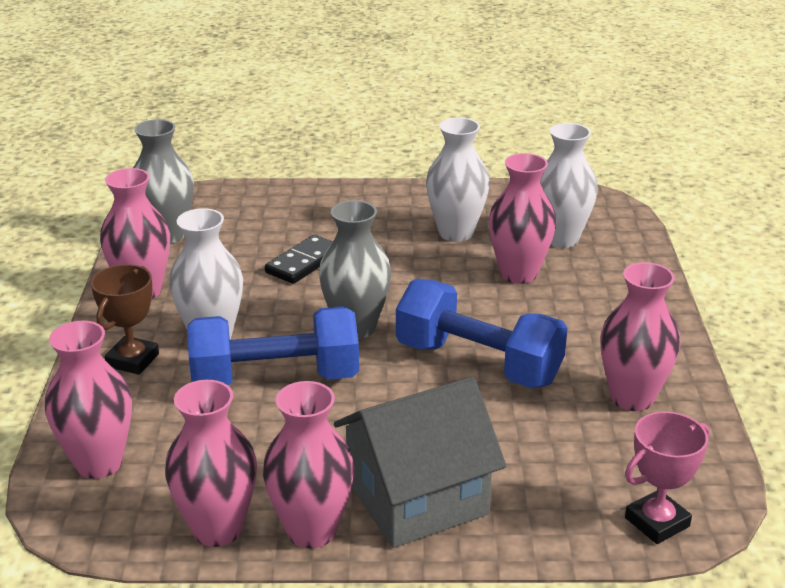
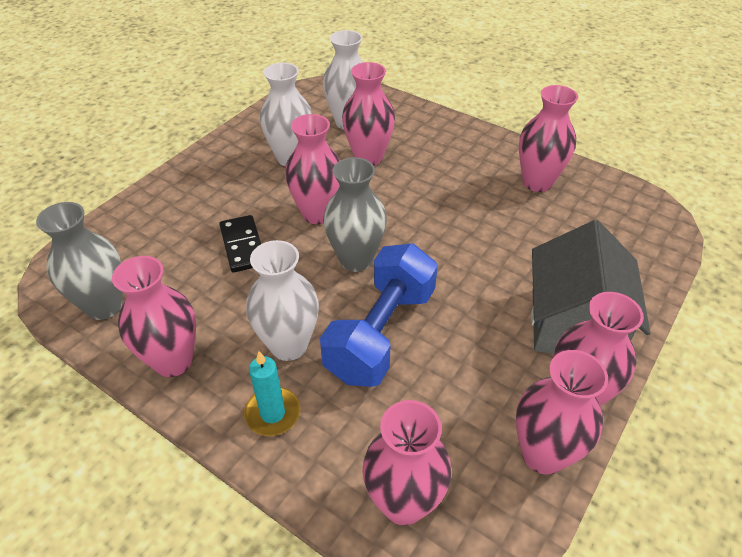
camera: 55 degrees left, 15 degrees up
brown trophy [91,264,159,375] -> turquoise candle [244,351,300,436]
blue dumbbell [396,279,568,388] -> none
pink trophy [625,412,710,544] -> none
none -> pink vase [285,114,340,224]

